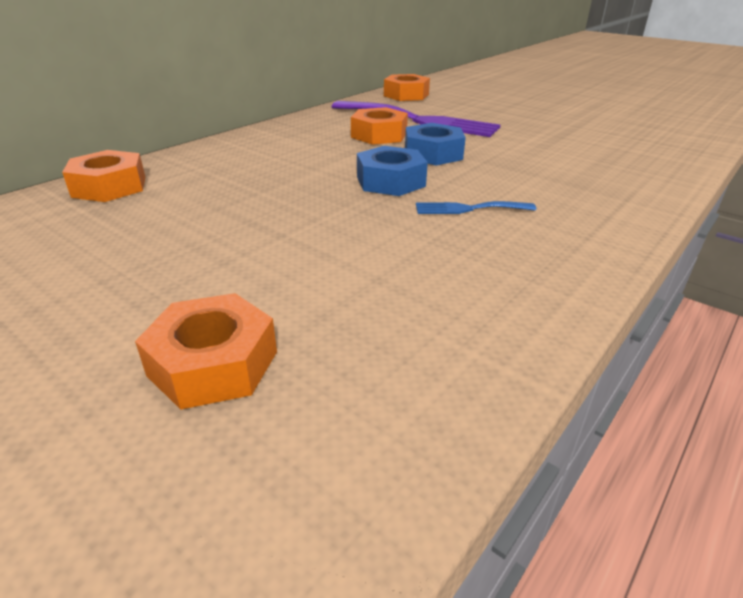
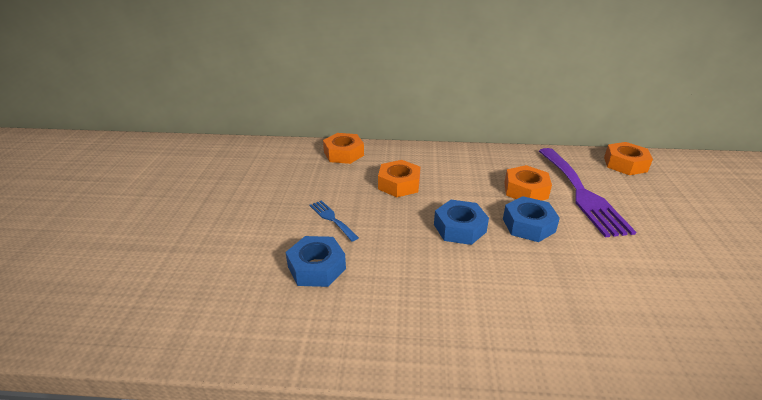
camera: 55 degrees right, 0 degrees up
orange nut [135,293,277,410] -> orange nut moved to [378,160,421,197]
blue fork [416,201,536,214] -> blue fork moved to [310,200,359,241]
none -> blue nut [286,236,346,287]

